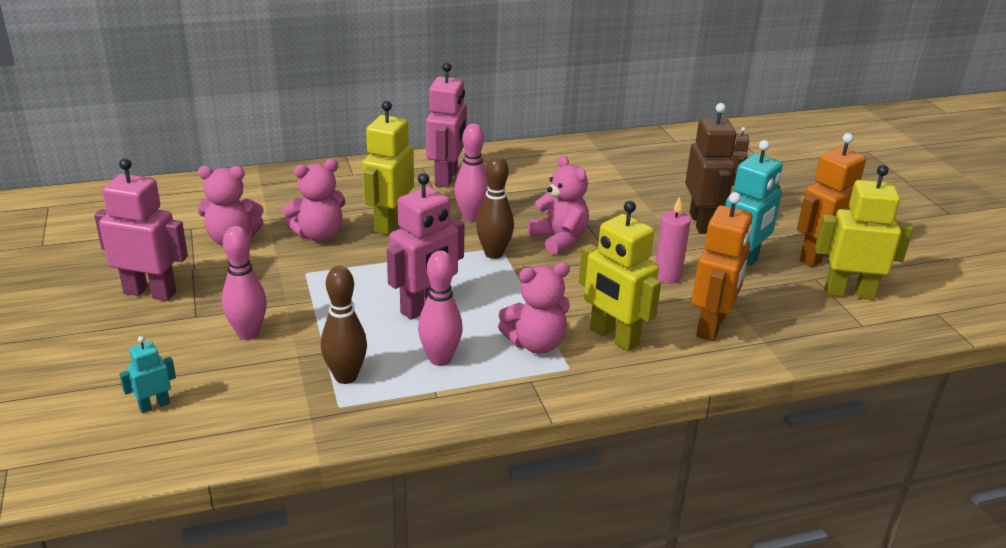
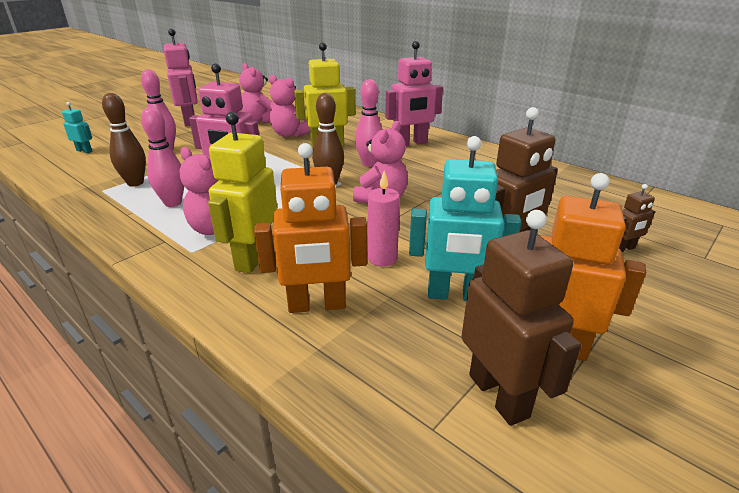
camera: 60 degrees right, 0 degrees up
yellow robot [815,165,913,300] -> brown robot [461,210,581,426]

